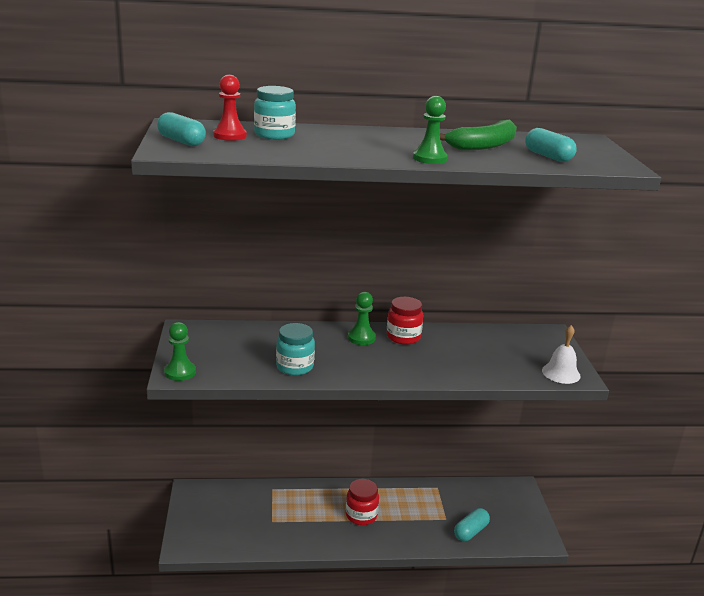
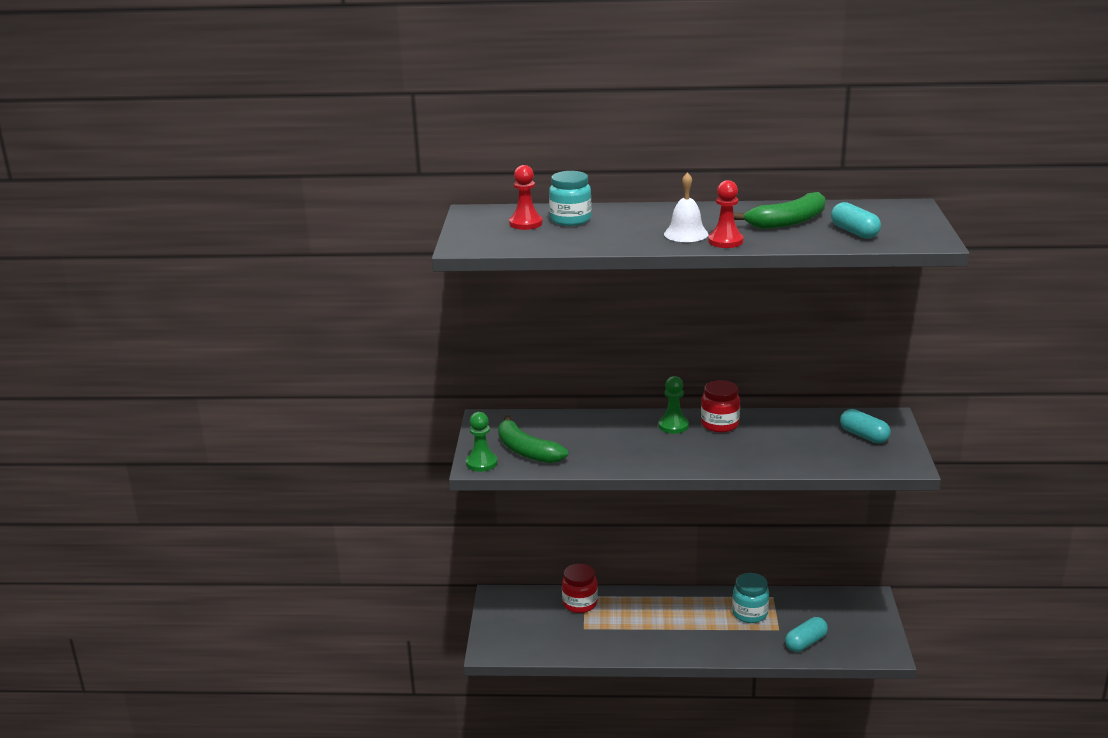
camera: 10 degrees right, 0 degrees up
turquoise capsule [157,112,206,146] -> turquoise capsule moved to [840,409,891,443]
turquoise jar [276,323,315,375] -> turquoise jar moved to [732,573,769,623]
red jar [346,479,379,525] -> red jar moved to [562,564,598,613]
green pawn [413,96,448,164] -> red pawn [708,180,744,248]
white bell [542,325,581,384] -> white bell moved to [664,172,708,242]
none -> green banana [498,415,568,463]

